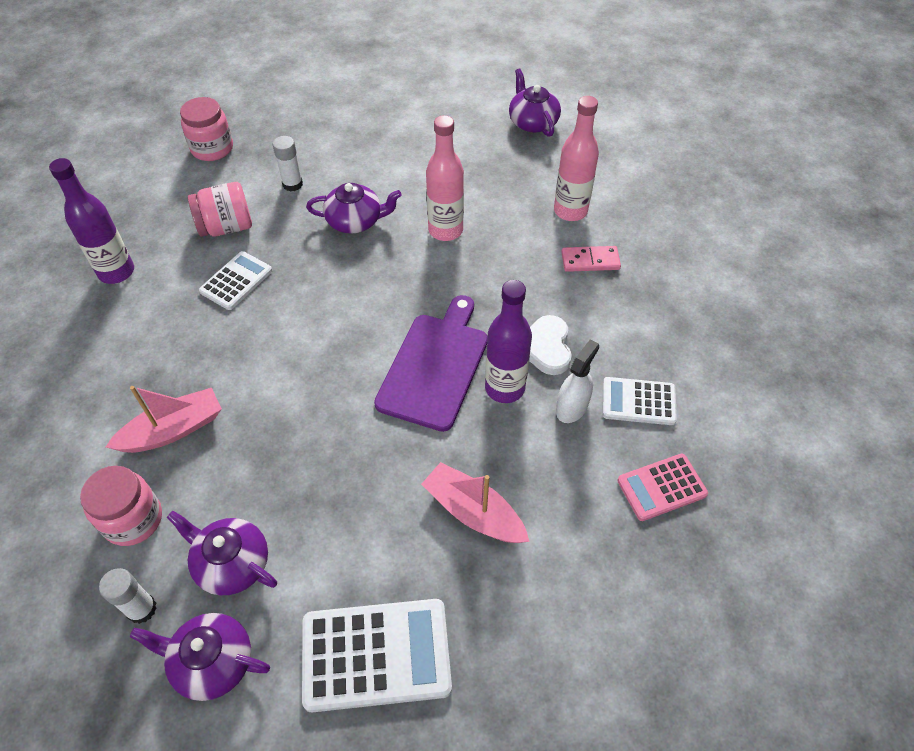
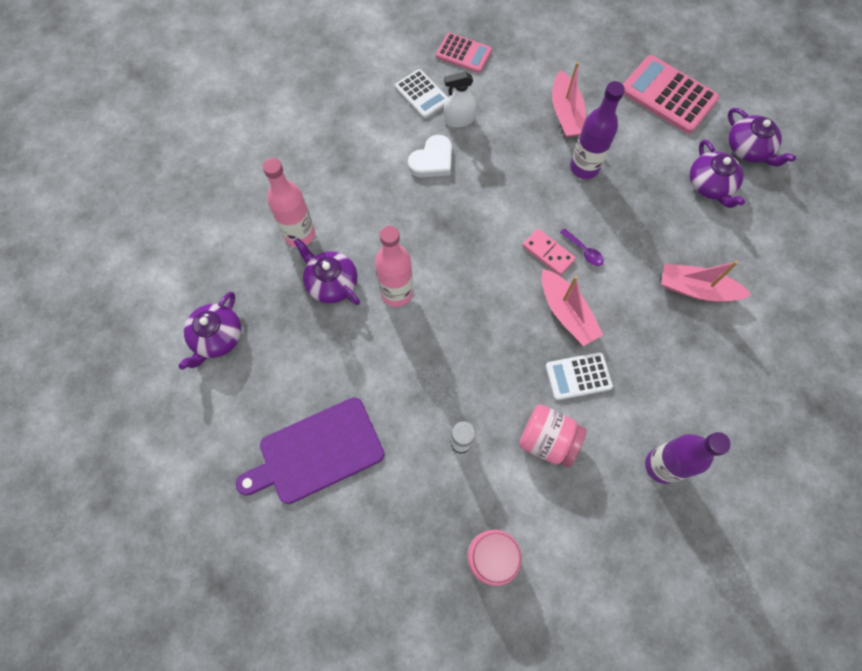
camera: 135 degrees left, 15 degrees up
pink jar [80,466,162,546] -> none
white glue stick [99,568,157,624] -> none
white calculator [302,599,452,712] -> pink calculator [623,55,719,134]
purple teapot [306,183,402,234] -> purple teapot moved to [294,238,360,305]
purple cutting board [374,295,488,432] -> purple cutting board moved to [236,397,384,504]
purple bottle [485,280,532,403] -> purple bottle moved to [570,81,625,179]
pink domino [562,246,621,272] -> pink domino moved to [523,229,576,275]
none -> pink boat [541,269,603,346]
none -> purple spoon [560,228,604,266]

